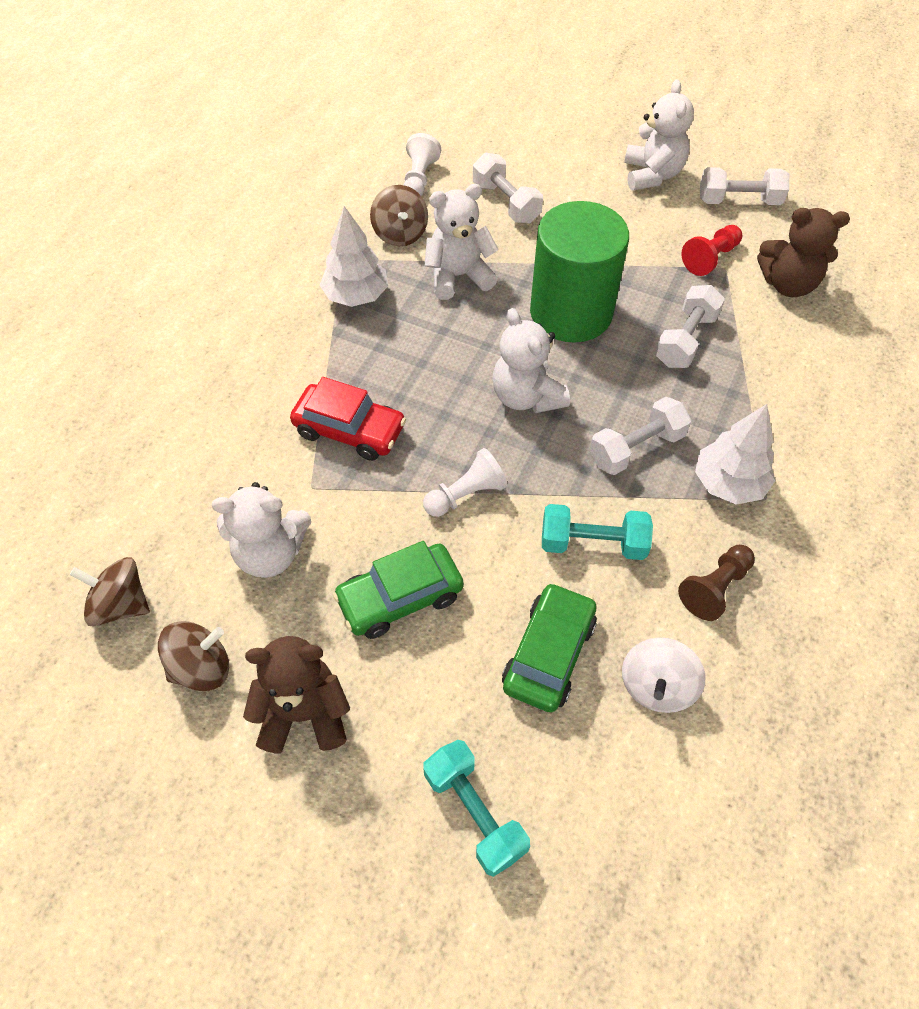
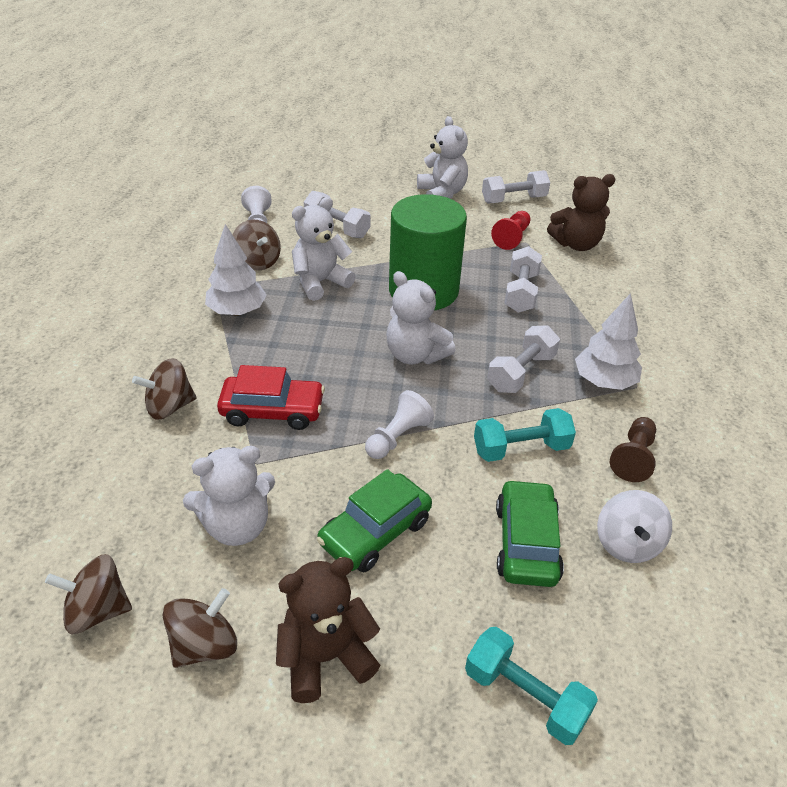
camera: 20 degrees left, 15 degrees down
none -> brown spinning top [132,358,197,420]

